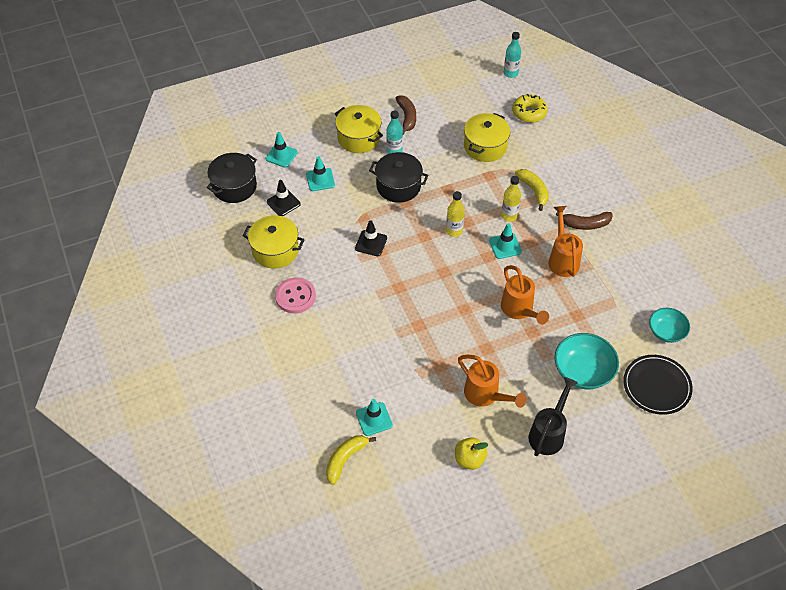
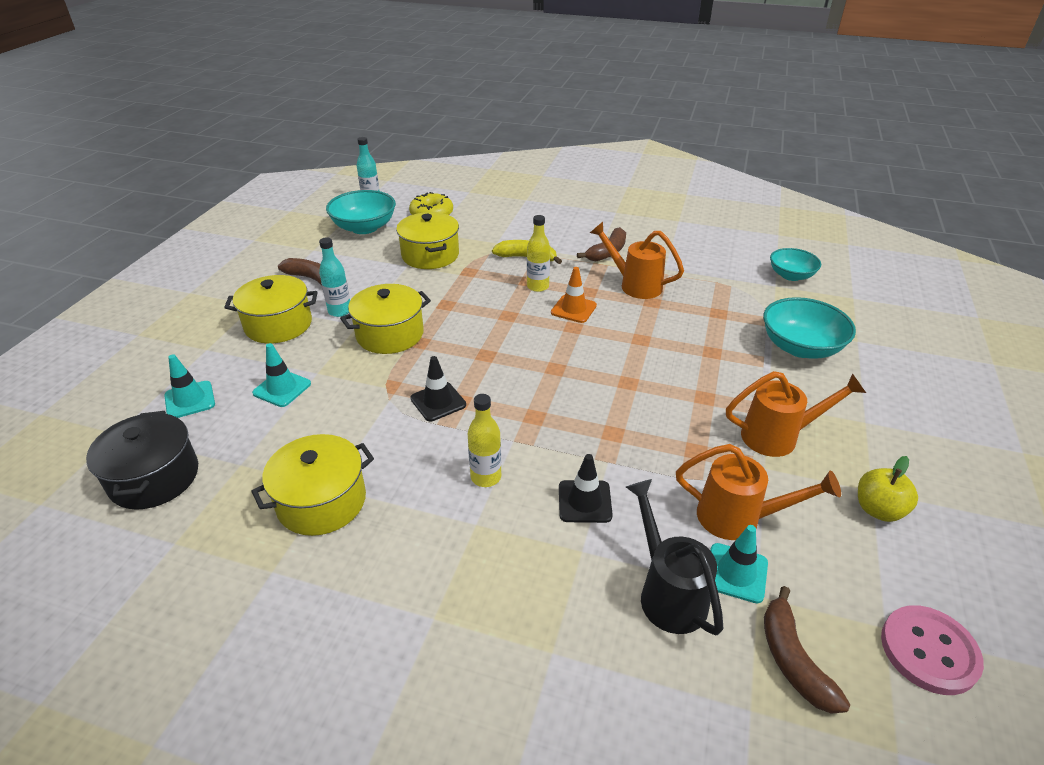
camera: 50 degrees left, 15 degrees down
black traffic cone [267,180,301,216] -> black traffic cone moved to [559,454,613,523]
pink button [275,277,316,313] -> pink button moved to [881,605,984,695]
yellow banana [326,435,376,485] -> brown banana [764,586,850,714]
black pot [369,152,429,203] -> yellow pot [340,284,431,354]
yellow bottle [446,191,465,237] -> yellow bottle moved to [468,394,501,487]
turquoise traffic cone [489,223,522,259] -> orange traffic cone [551,267,597,323]
orange watering can [501,265,549,324] -> orange watering can moved to [676,444,841,540]
black watering can [528,377,578,456] -> black watering can moved to [626,479,723,635]
black plate [624,355,693,415] -> none
none -> turquoise bowl [326,190,396,234]

